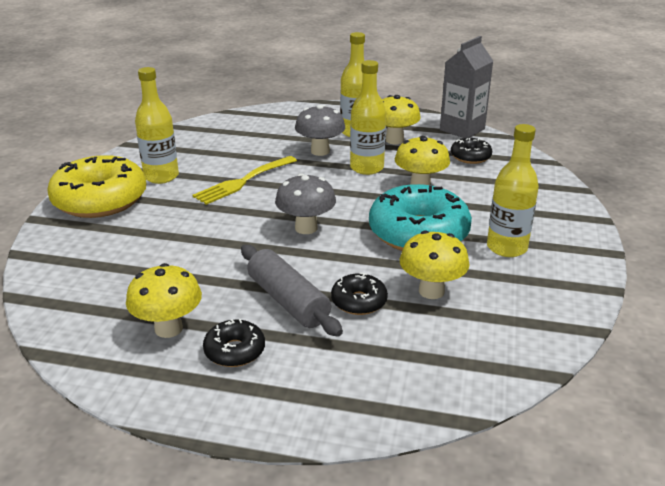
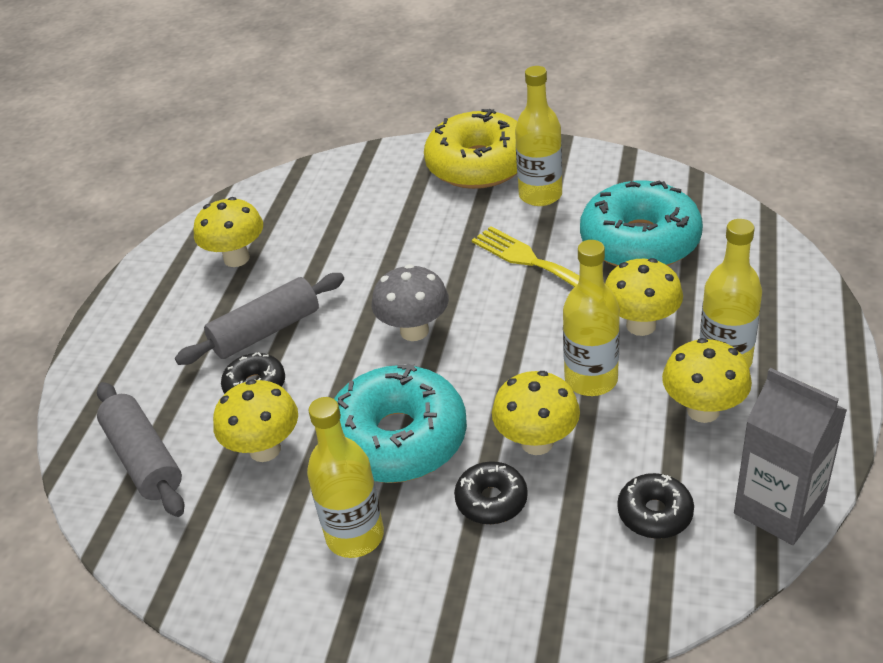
camera: 95 degrees right, 10 degrees up
black donut [203,319,265,367] -> black donut moved to [454,461,528,524]
grey mushroom [295,105,345,156] -> yellow mushroom [605,258,683,336]
none -> grey rolling pin [97,382,184,517]
none -> turquoise donut [580,180,703,266]

